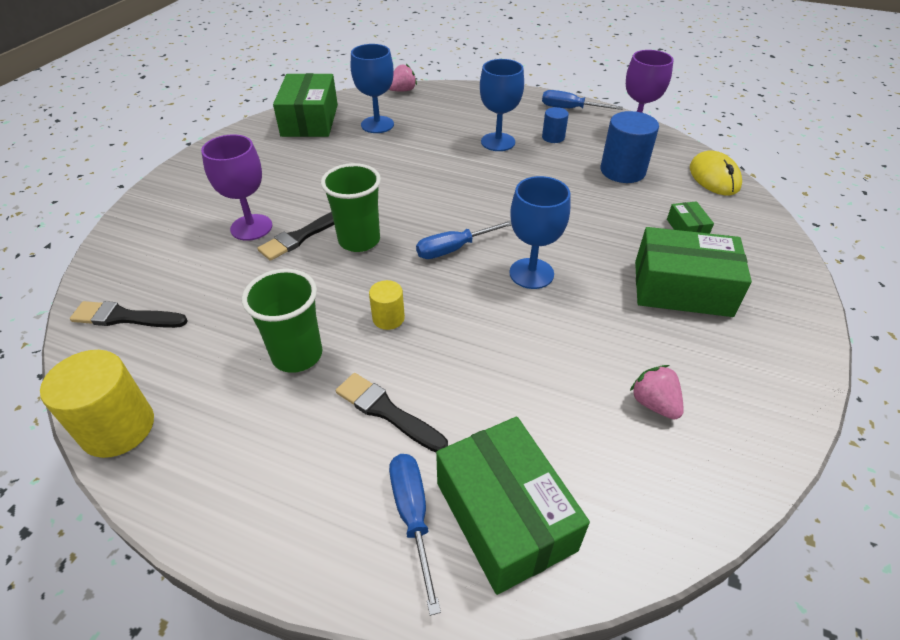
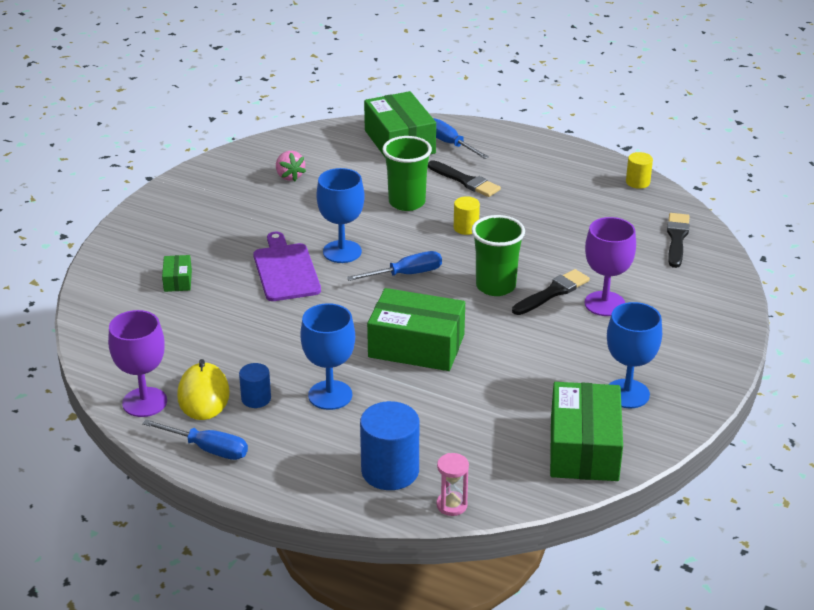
camera: 175 degrees left, 10 degrees down
yellow cylinder [40,350,154,458] -> yellow cylinder [626,152,653,189], size x0.54
black brush [70,301,187,328] -> black brush turned 90 degrees counterclockwise [667,213,690,268]
green cup [242,269,322,373] -> green cup moved to [383,136,432,211]
blue goblet [351,44,394,133] -> blue goblet moved to [607,302,662,408]
pink strawberry [389,64,417,91] -> pink hourglass [436,453,469,516]
blue screwdriver [389,454,441,616] -> blue screwdriver turned 150 degrees clockwise [433,118,489,159]
blue cylinder [600,111,659,183] -> blue cylinder moved to [360,401,419,490]
green box [635,227,752,317] -> green box moved to [367,288,465,371]
yellow mouse [690,150,742,195] -> yellow mouse moved to [177,359,230,420]
none -> purple cutting board [253,232,321,301]

